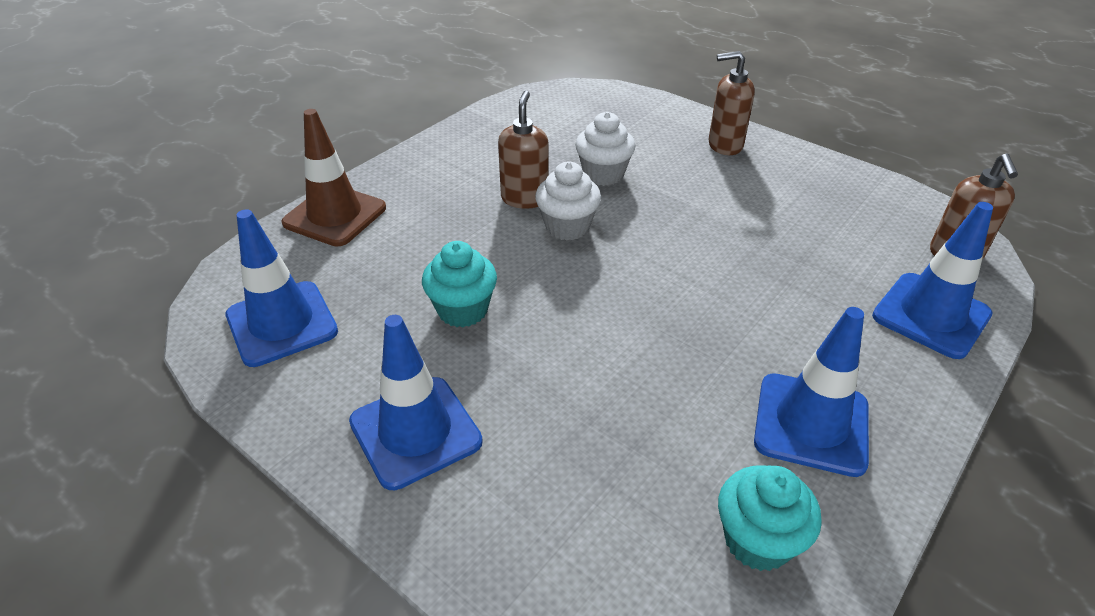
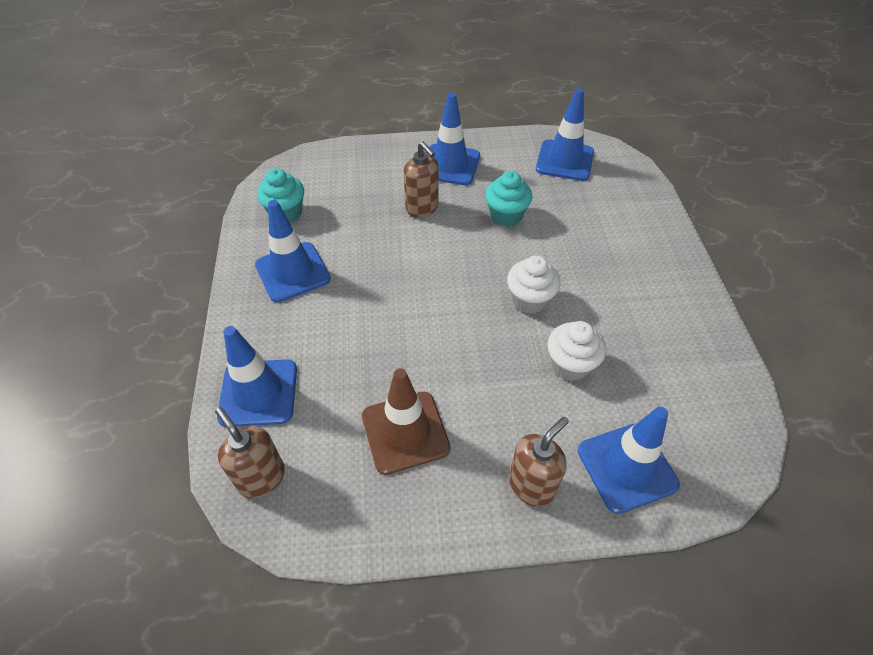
camera: 135 degrees right, 10 degrees up
brown traffic cone [281,109,386,247] -> brown traffic cone moved to [362,368,450,475]
brown soap dispenser [498,91,549,209] -> brown soap dispenser moved to [404,141,439,217]
none -> blue traffic cone [578,407,680,514]

